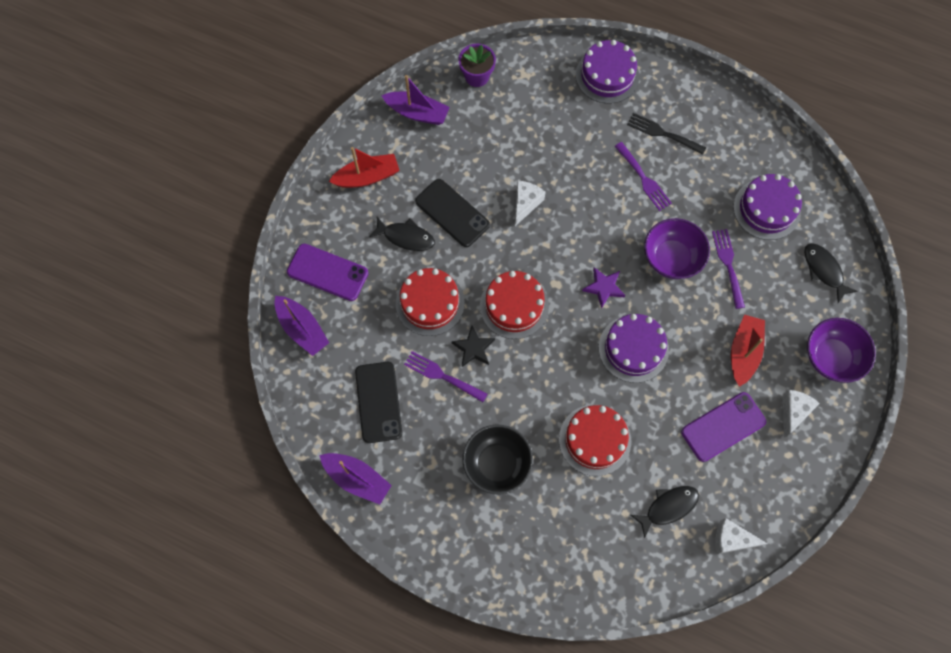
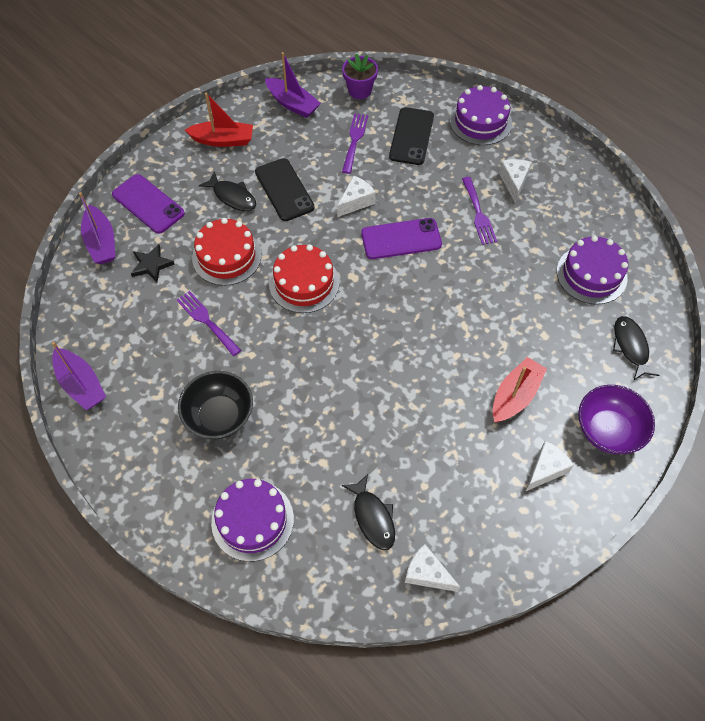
camera: 20 degrees right, 10 degrees down
black phone [355,362,402,443] -> black phone moved to [389,107,434,165]
black star [451,326,495,367] -> black star moved to [131,244,175,282]
red cake [559,405,631,476] -> none
purple star [582,267,625,309] -> none
purple cake [599,314,669,383] -> purple cake moved to [211,479,294,562]
black fork [627,113,706,155] -> white cheese [499,159,532,202]
black fish [631,486,699,539] -> black fish turned 75 degrees clockwise [342,474,395,550]
purple bowl [644,218,710,279] -> none
purple phone [681,392,766,462] -> purple phone moved to [361,218,442,259]
purple fork [712,229,745,309] -> purple fork moved to [342,113,368,174]

